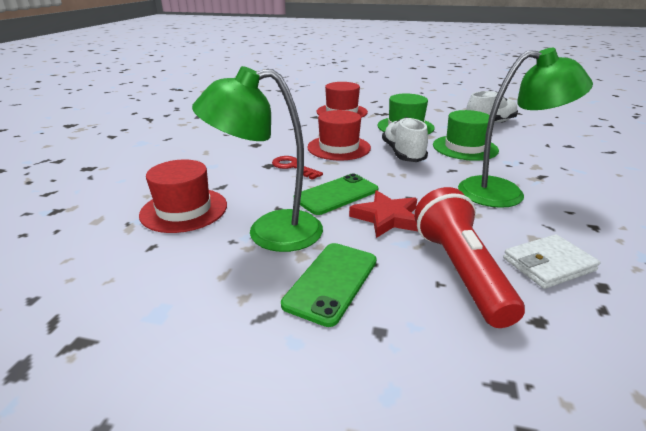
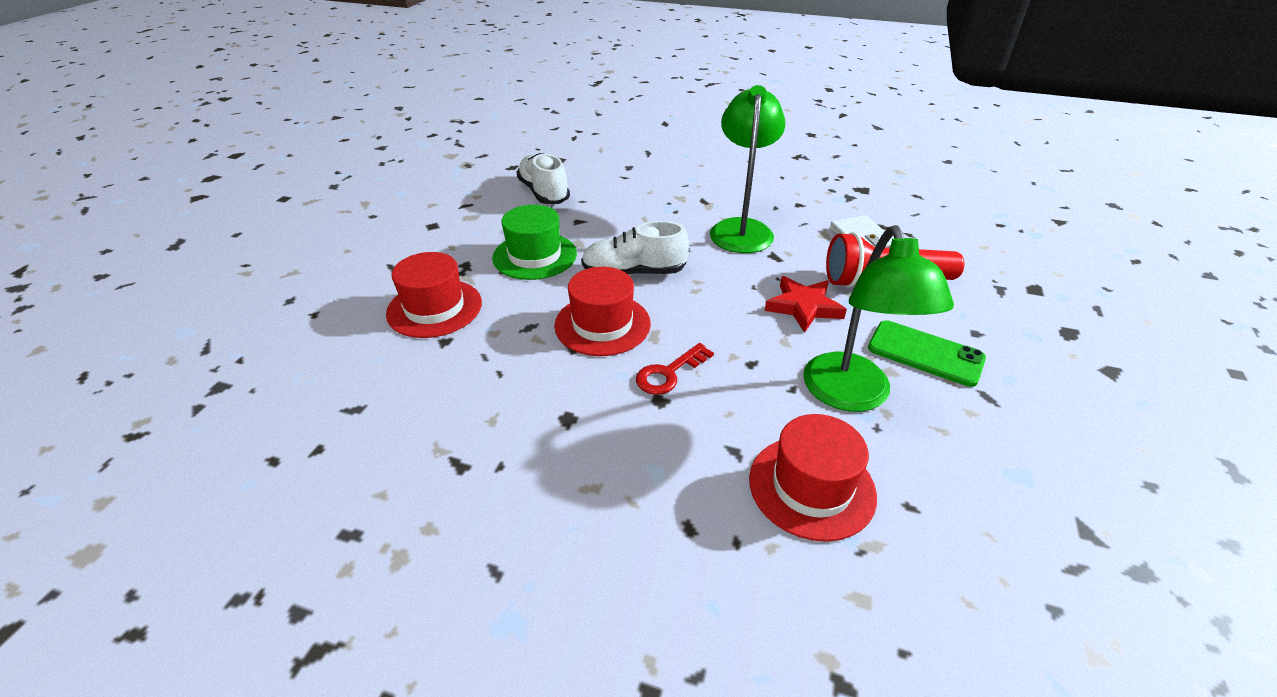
camera: 85 degrees left, 10 degrees up
green phone [300,174,378,215] -> none
green hat [433,110,499,161] -> none

